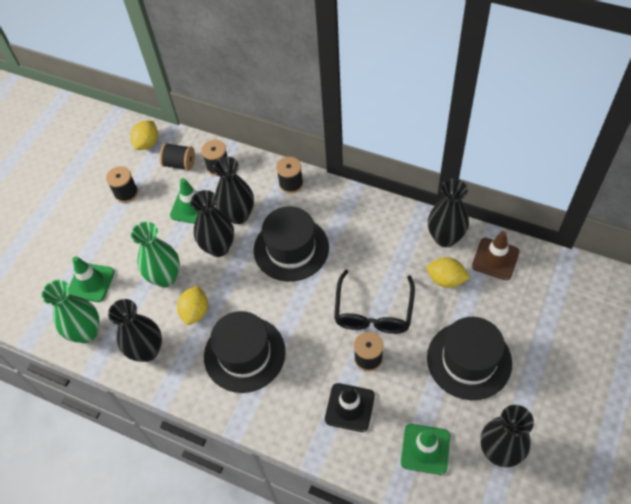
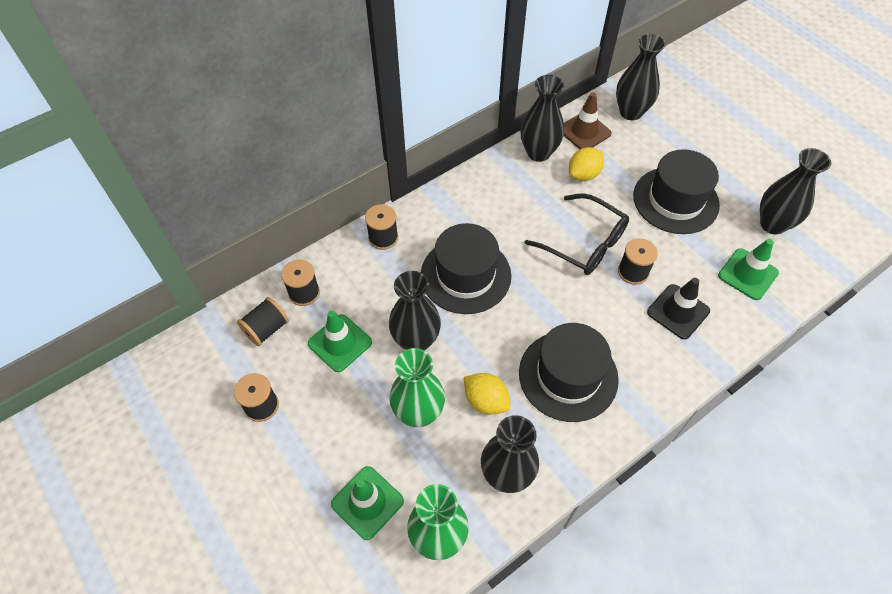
camera: 65 degrees left, 0 degrees up
yellow lemon [130,121,158,150] -> none
black vase [213,157,254,224] -> black vase moved to [616,33,666,120]

